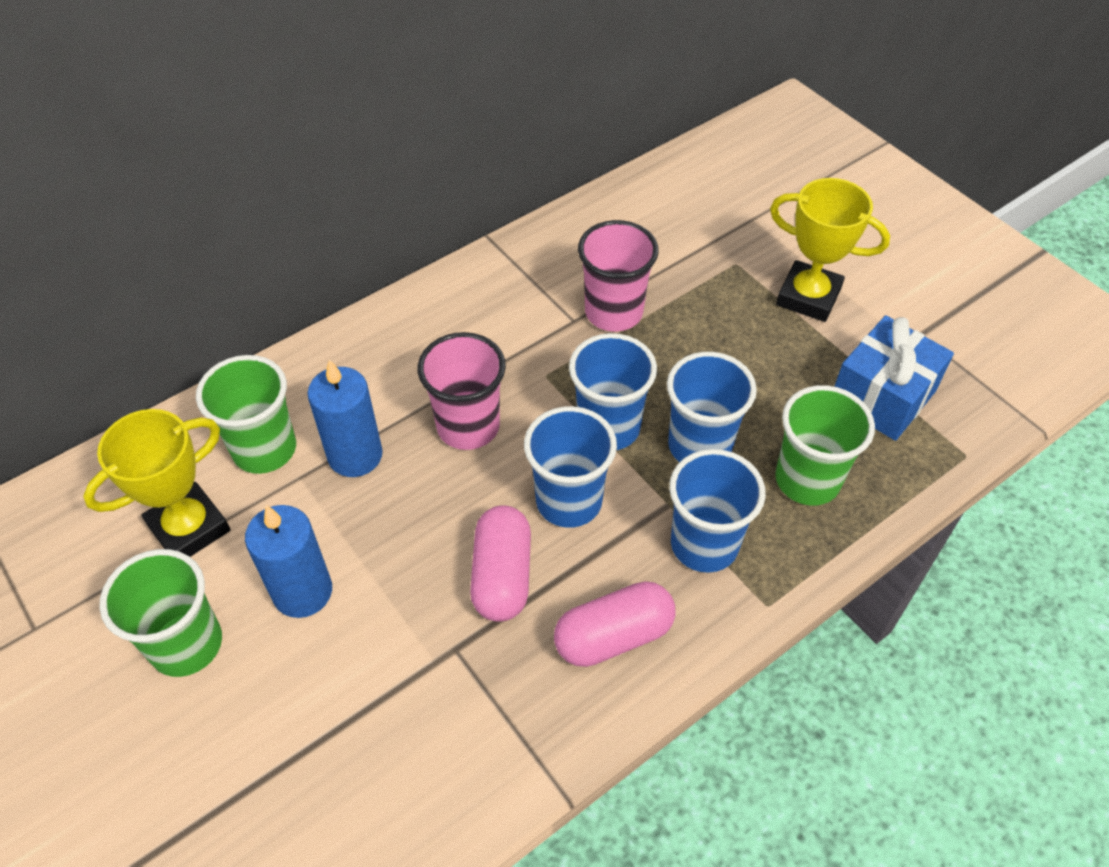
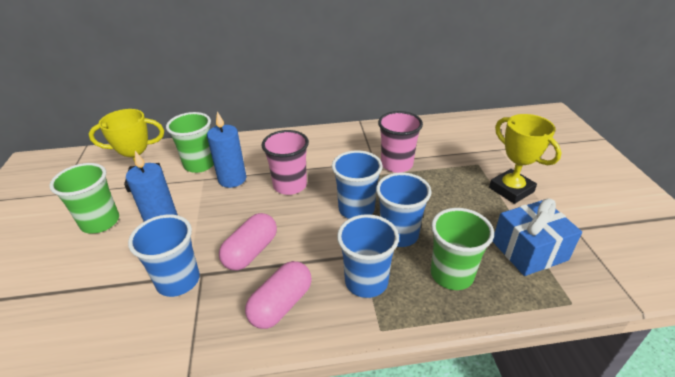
camera: 30 degrees right, 15 degrees down
blue cup [524,406,617,528] -> blue cup moved to [128,215,200,297]
pink capsule [554,581,675,667] -> pink capsule turned 60 degrees counterclockwise [245,261,312,329]

